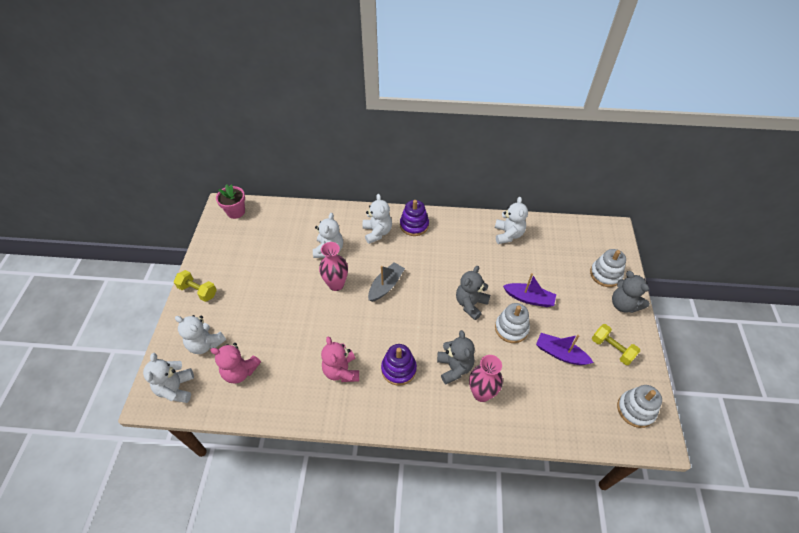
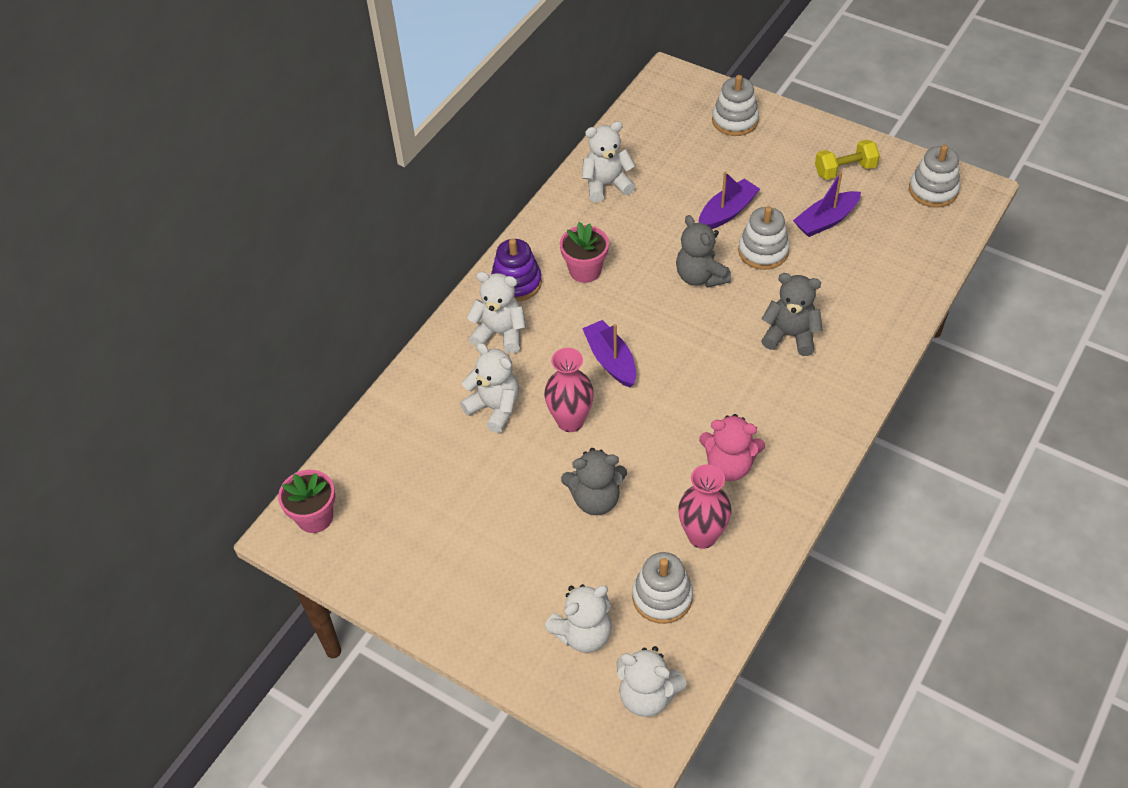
camera: 60 degrees left, 0 degrees up
yellow dumbbell [174,270,217,302] -> none
pink teddy bear [210,343,261,384] -> white stacking toy [632,552,693,624]
grey boat [368,262,405,302] -> purple boat [582,320,636,388]
purple stacking toy [381,344,417,386] -> none
pink vase [469,355,503,402] -> pink vase moved to [678,464,732,549]
white teddy bear [495,197,528,244] -> white teddy bear turned 45 degrees counterclockwise [582,121,636,202]
grey teddy bear [612,271,650,313] -> grey teddy bear moved to [561,448,627,515]
none -> pink flower pot [560,222,609,283]

